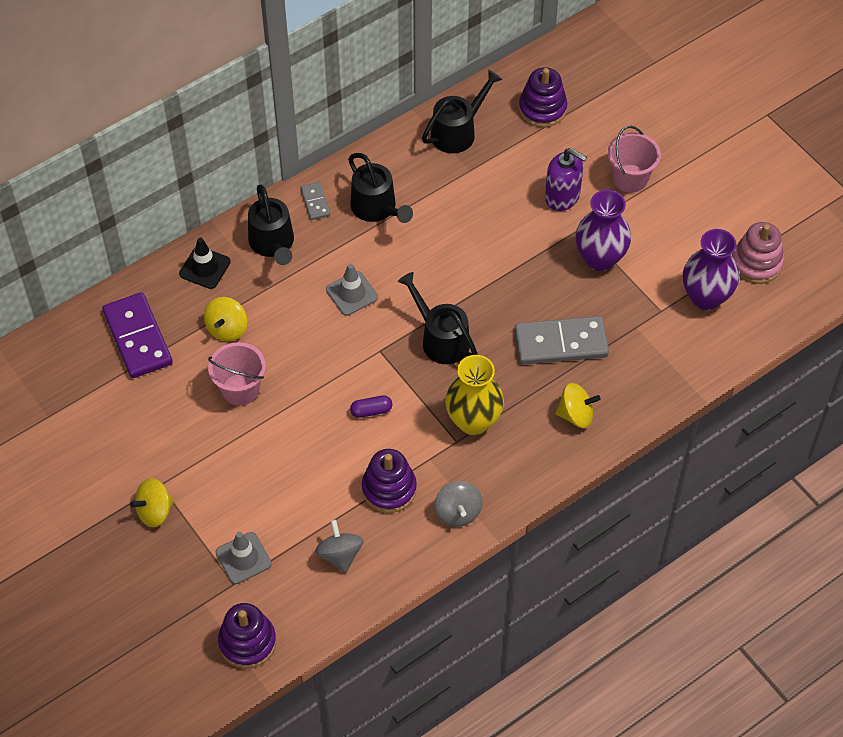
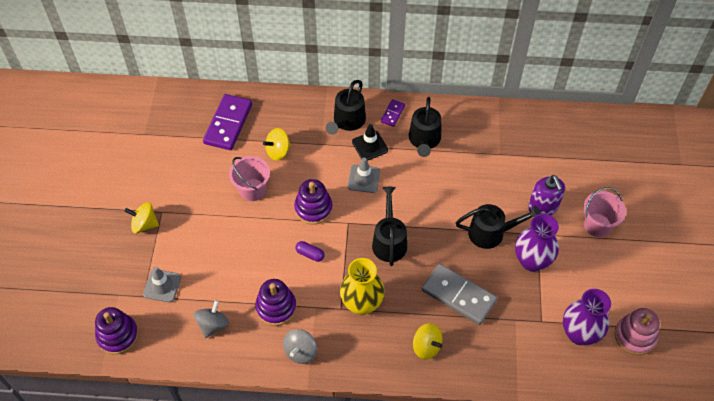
camera: 40 degrees right, 0 degrees up
black traffic cone [179,238,231,289] -> black traffic cone moved to [352,124,388,161]
grey domino [300,182,330,220] -> purple domino [381,99,405,127]
black watering can [422,70,502,153] -> black watering can moved to [456,204,541,249]
purple stacking toy [519,67,567,127] -> purple stacking toy moved to [294,179,333,225]

